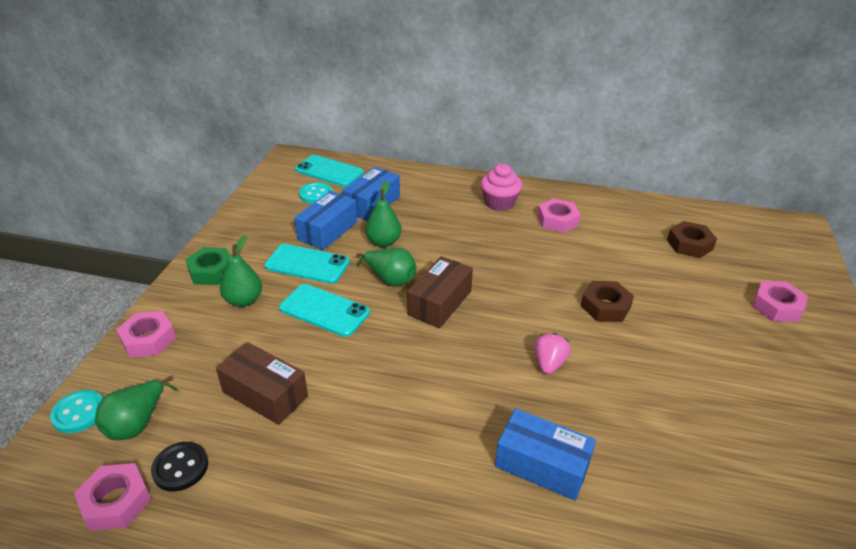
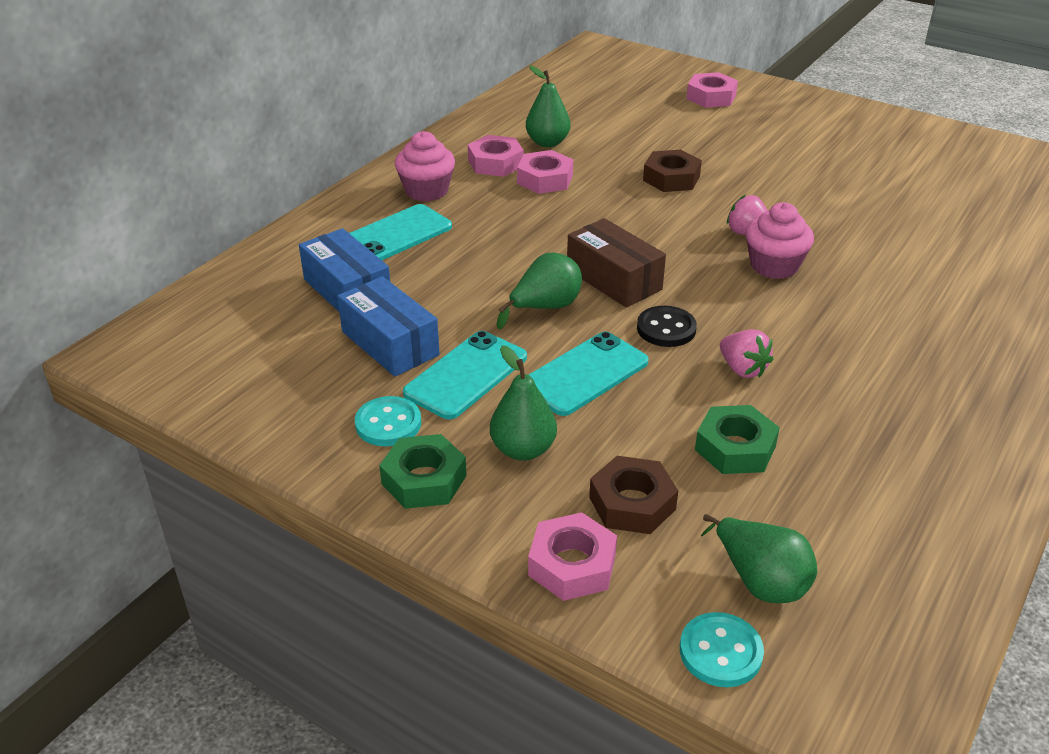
camera: 70 degrees left, 0 degrees up
pink nut [74,463,151,531] -> pink nut moved to [517,150,573,194]
black button [151,442,208,492] -> black button moved to [637,306,697,347]
brown box [216,342,308,425] -> green nut [695,405,780,474]
turquoise phone [295,155,363,187] -> turquoise phone moved to [349,204,452,260]
turquoise button [299,182,333,204] -> turquoise button moved to [355,396,421,446]
green pear [365,181,402,247] -> green pear moved to [526,66,570,147]
blue box [495,409,596,501] -> none
brown nut [667,221,717,258] -> brown nut moved to [589,456,678,534]
none -> pink strawberry [720,329,773,378]
none -> pink cupcake [746,202,814,279]

